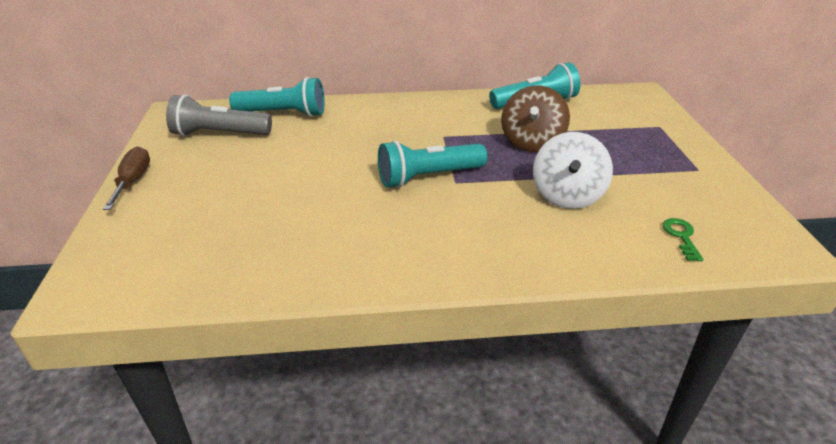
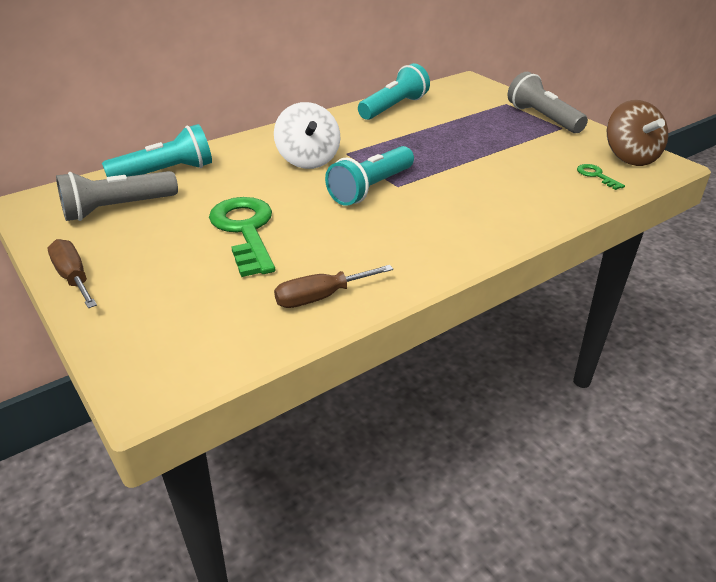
camera: 30 degrees left, 0 degrees up
brown spinning top [501,85,570,152] -> brown spinning top moved to [607,100,668,166]
white spinning top [533,132,613,209] -> white spinning top moved to [274,102,340,169]
none -> green key [209,197,275,277]
none -> brown screwdriver [274,265,393,308]
none -> grey flashlight [507,72,588,133]

